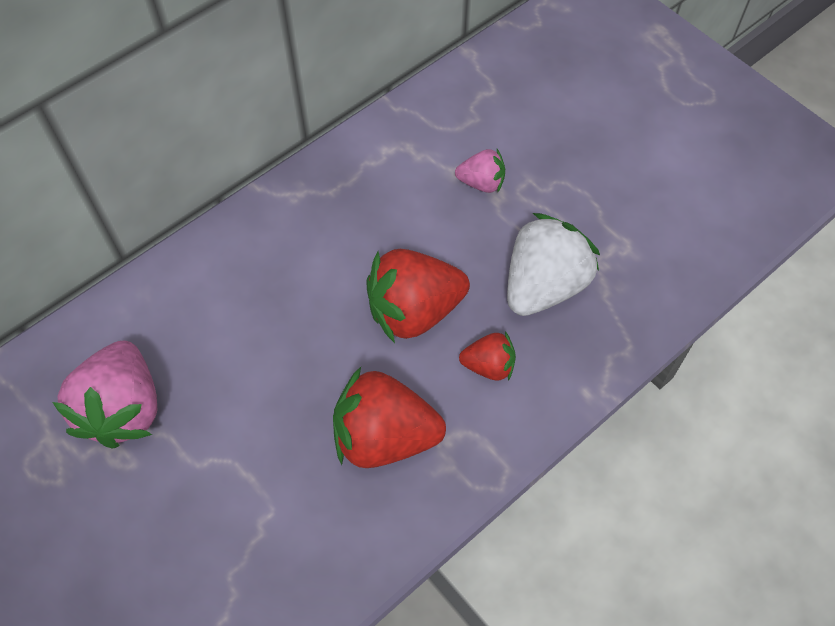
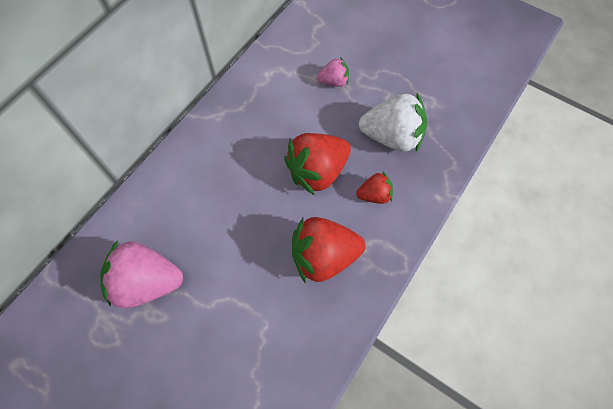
camera: 15 degrees left, 5 degrees up
pink strawberry [52,341,157,448] -> pink strawberry turned 105 degrees clockwise [100,240,183,308]
white strawberry [507,213,600,316] -> white strawberry turned 75 degrees clockwise [359,93,427,152]

